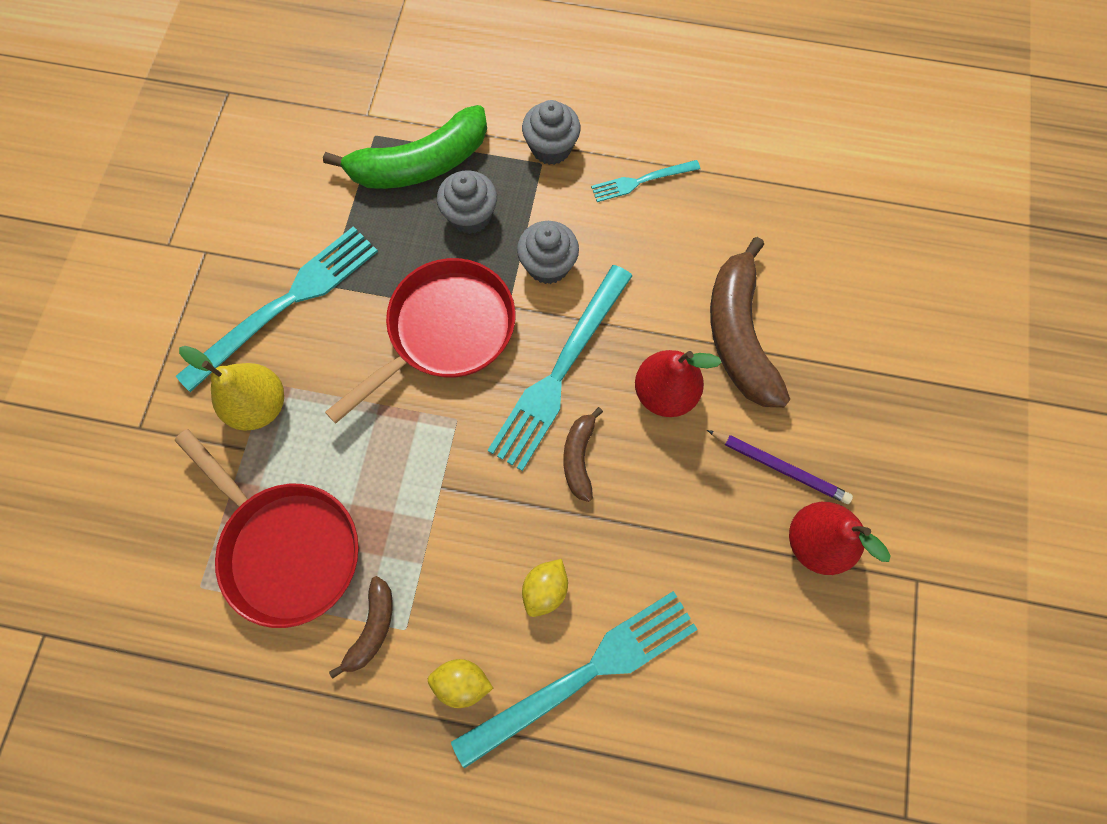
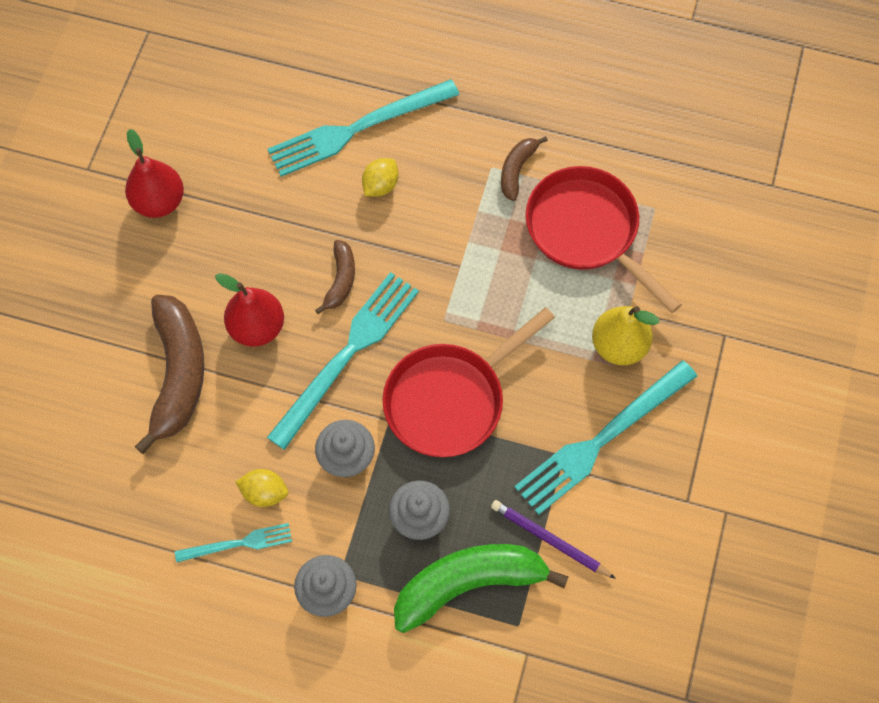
camera: 175 degrees left, 5 degrees down
yellow lemon [428,659,493,708] -> yellow lemon moved to [235,469,288,507]
purple pencil [707,430,853,504] -> purple pencil moved to [491,500,616,579]

